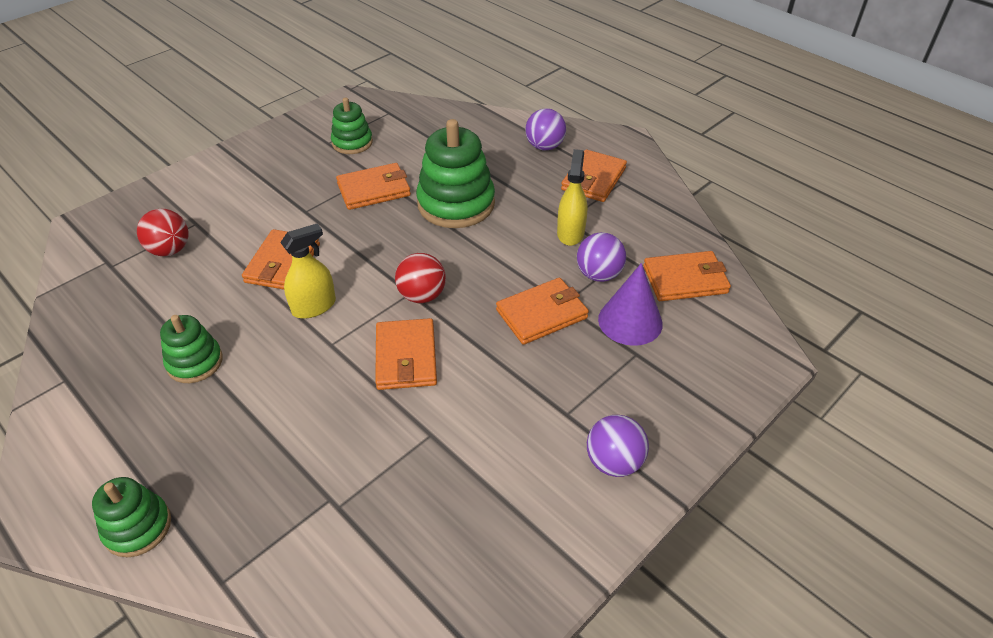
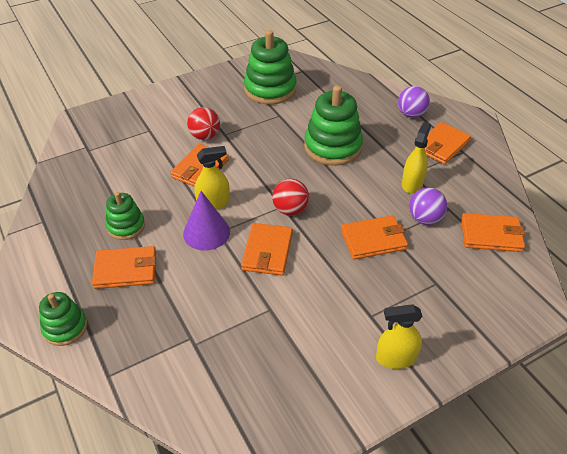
camera: 15 degrees right, 0 degrees up
red ball [137,209,189,256] -> red ball moved to [187,107,220,140]
green stacking toy [331,97,373,154] -> green stacking toy [244,30,296,105], size x1.74
orange wallet [336,163,411,210] -> orange wallet moved to [92,246,156,289]
purple ball [587,415,649,477] -> yellow spray bottle [376,304,423,369]
purple cone [598,263,663,346] -> purple cone moved to [183,191,230,251]

